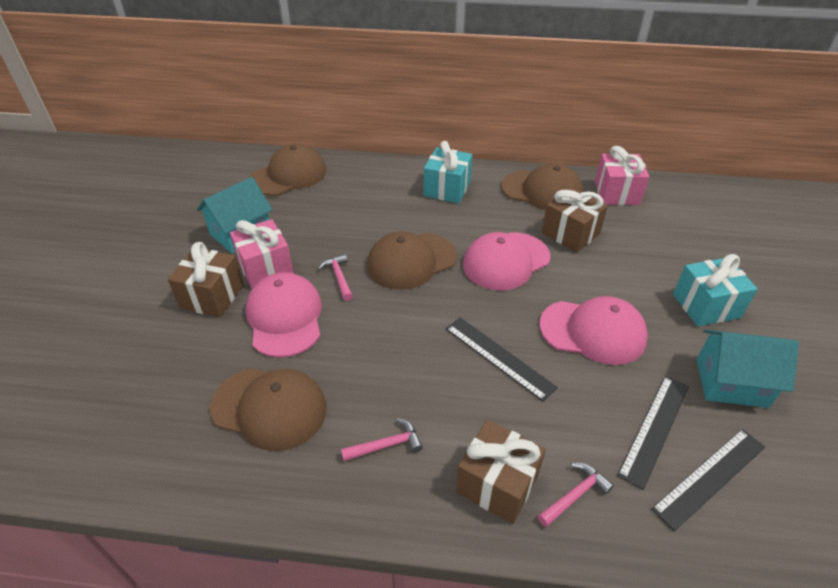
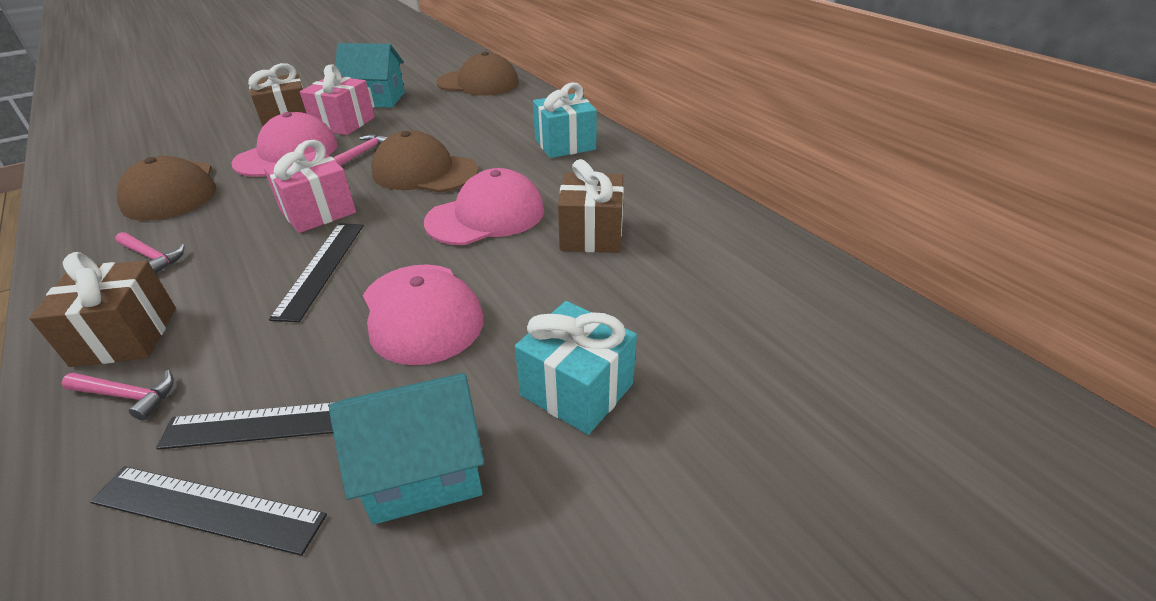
camera: 50 degrees right, 5 degrees down
pink cap [463,232,551,290] -> pink cap turned 135 degrees clockwise [424,168,544,245]
brown cap [501,163,583,210] -> none
pink gift [595,146,649,205] -> pink gift moved to [263,140,356,233]
turquoise house [696,330,799,408] -> turquoise house turned 75 degrees counterclockwise [329,373,484,524]

